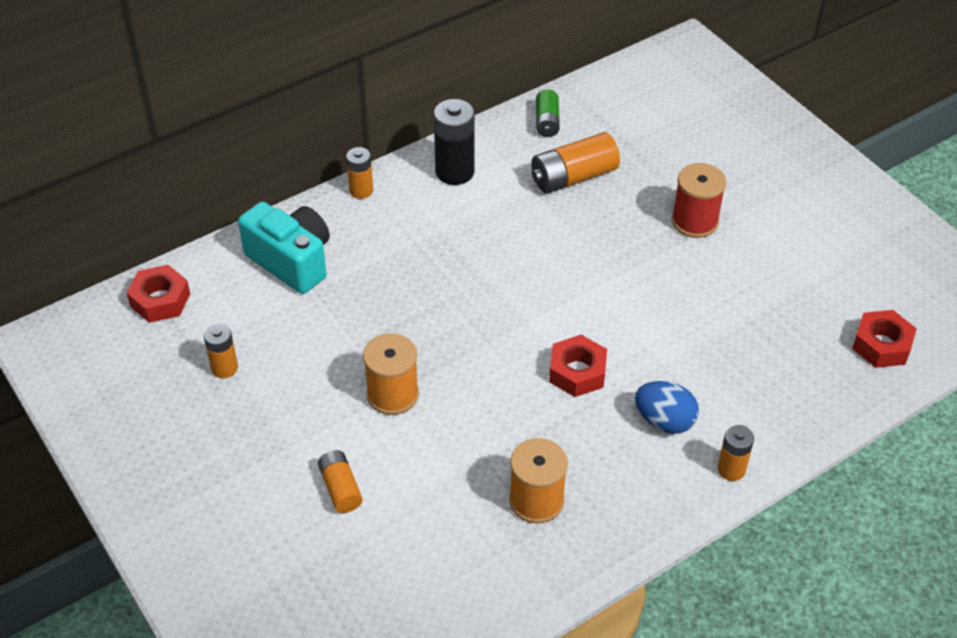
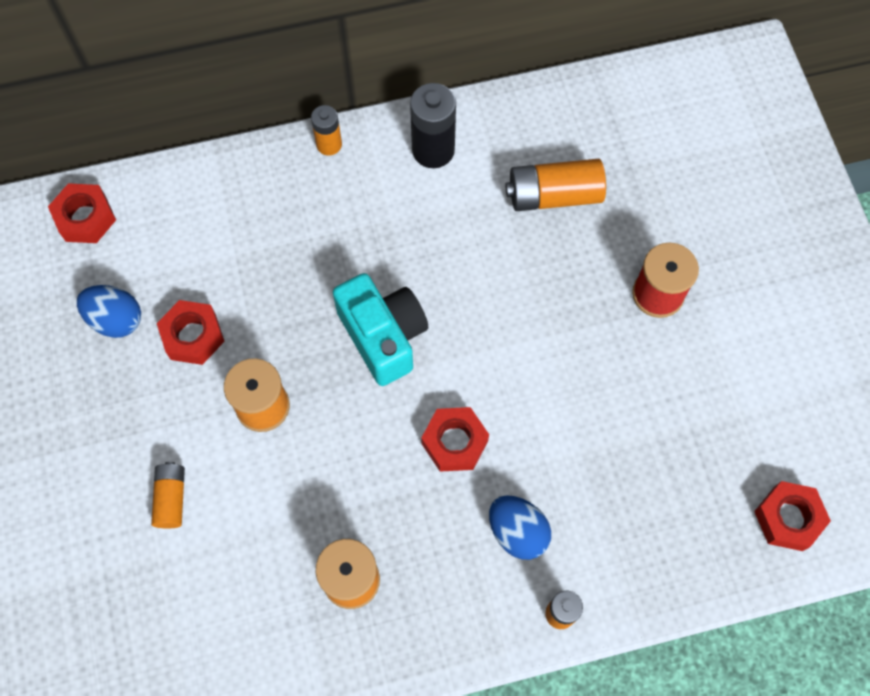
camera: 20 degrees right, 20 degrees up
orange battery [204,324,238,378] -> blue egg [77,285,141,338]
turquoise camera [238,202,330,294] -> turquoise camera moved to [333,273,428,386]
green battery [536,90,560,137] -> none
none -> red nut [157,300,225,365]

